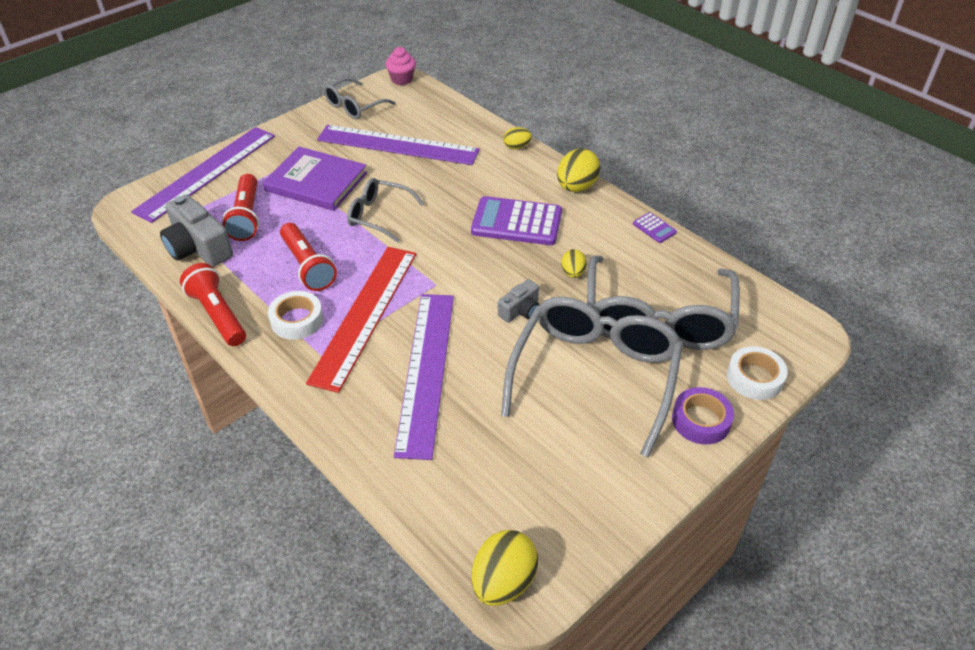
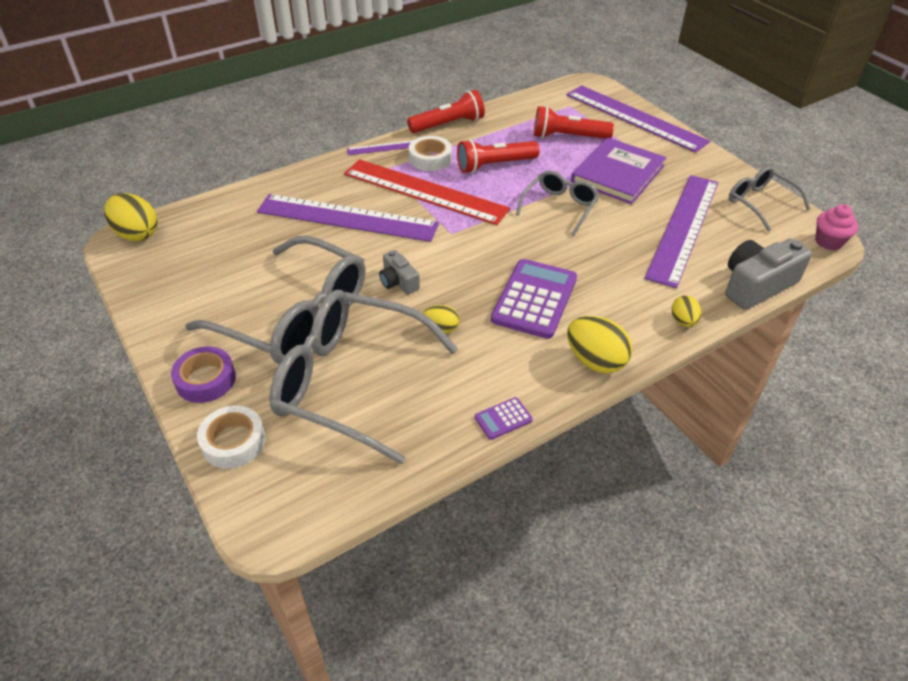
camera: 100 degrees right, 0 degrees up
grey camera [160,195,233,267] -> grey camera moved to [725,238,812,310]
none -> purple ruler [347,140,413,155]

